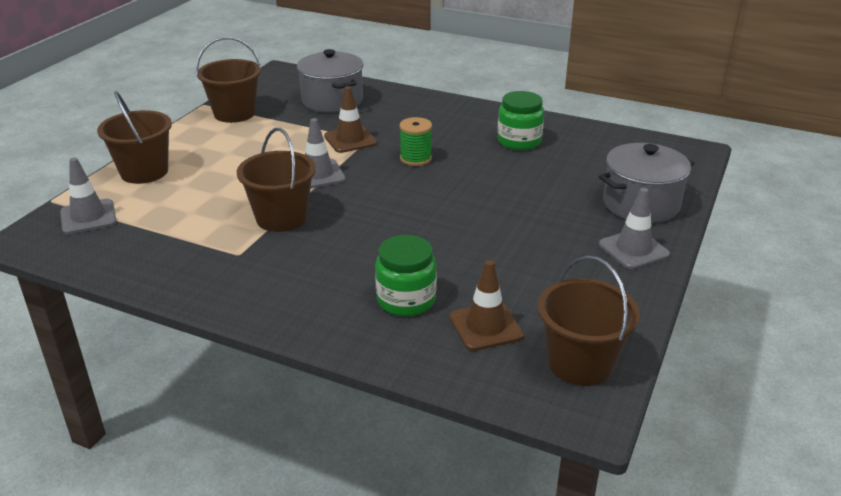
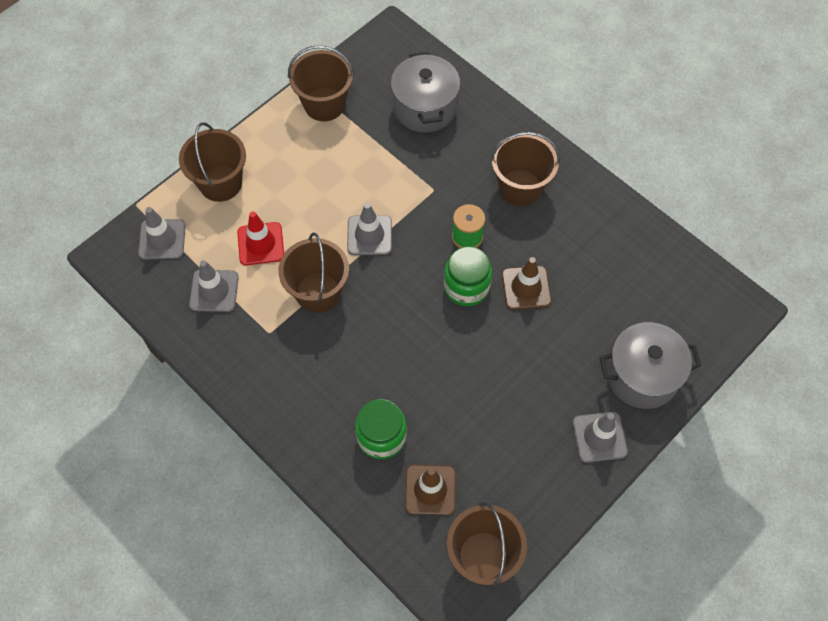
camera: 20 degrees right, 30 degrees up
brown traffic cone [324,86,377,153] -> brown traffic cone moved to [502,257,551,310]
green jar [497,91,544,150] -> green jar moved to [444,246,492,306]
none -> grey traffic cone [189,260,239,312]
none -> red traffic cone [237,211,284,265]
none -> brown bucket [490,132,560,206]

